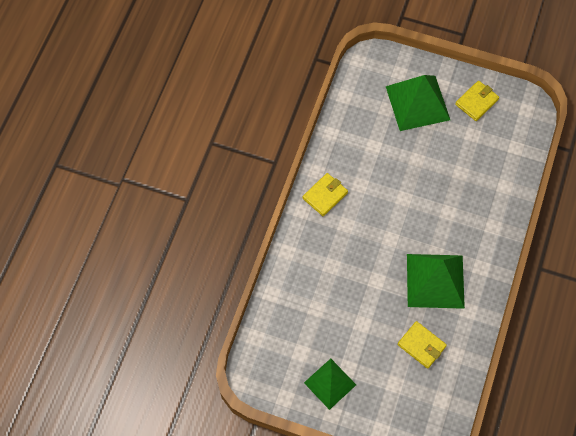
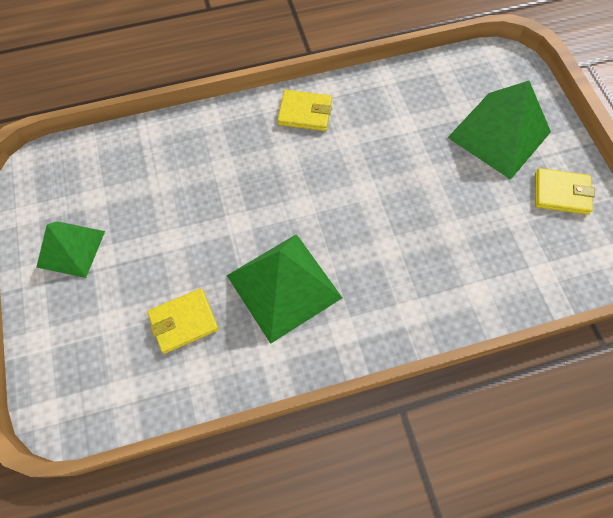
camera: 55 degrees right, 0 degrees up
yellow wallet [398,321,447,369] -> yellow wallet turned 60 degrees clockwise [147,288,219,354]

